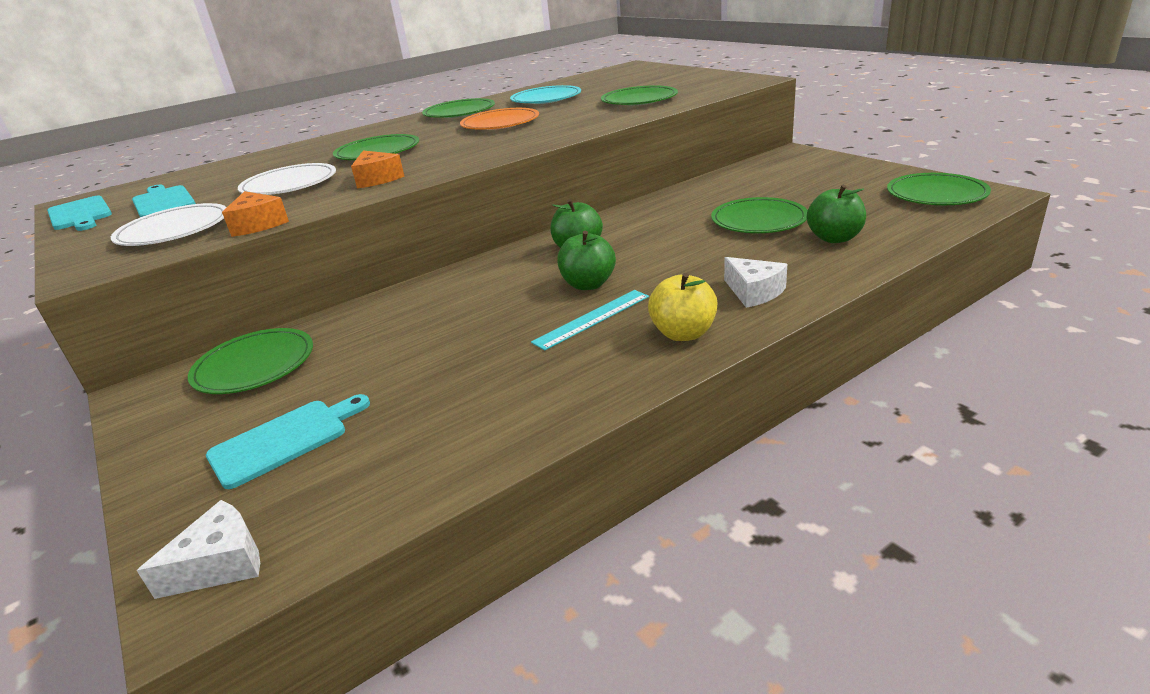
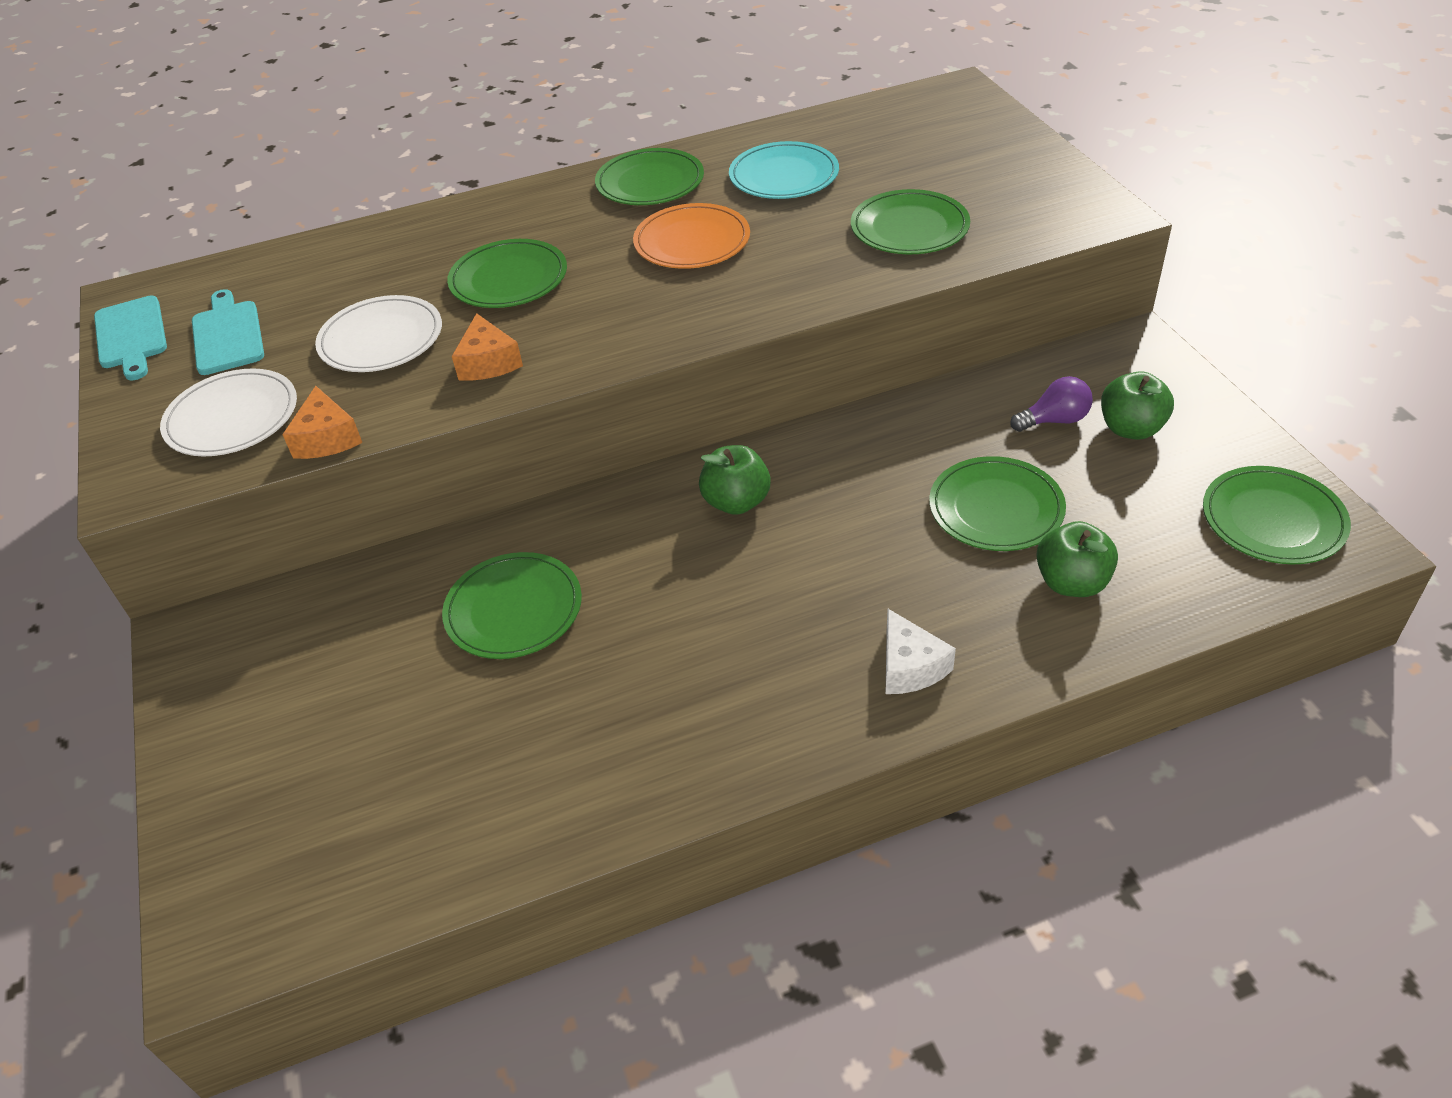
camera: 15 degrees right, 15 degrees up
white cheese [136,500,260,599] -> none
green plate [188,328,313,394] -> green plate moved to [442,552,582,659]
turquoise cutting board [206,394,370,489] -> none
turquoise ruler [531,290,649,351] -> none
green apple [557,231,616,290] -> green apple moved to [1101,371,1174,440]
yellow apple [648,273,718,341] -> none
none -> purple light bulb [1010,376,1093,432]

